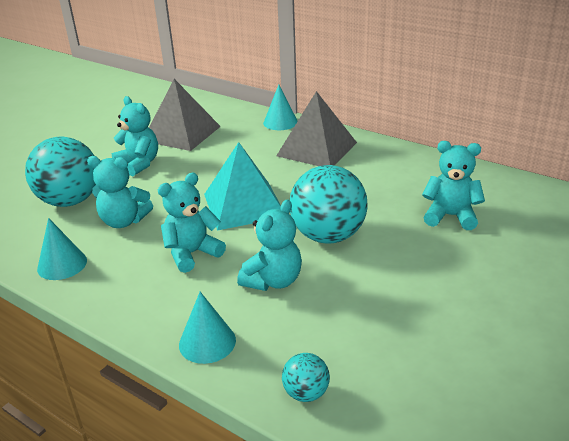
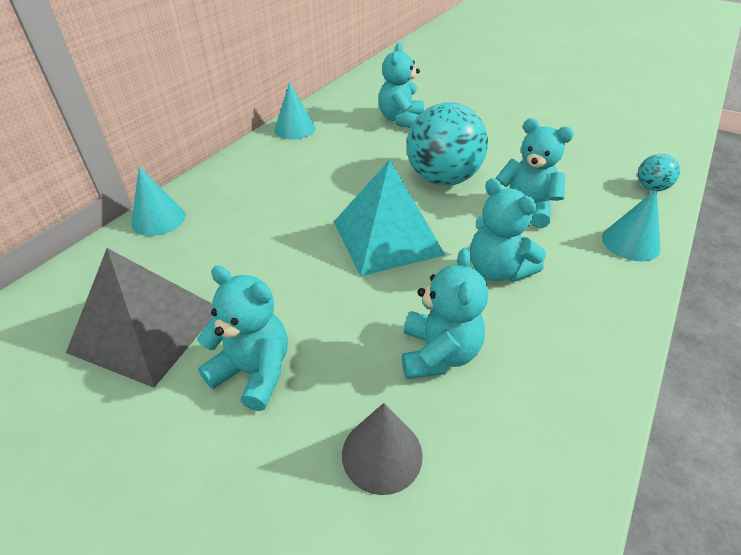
camera: 95 degrees left, 10 degrees up
turquoise ball [25,137,96,207] -> grey cone [342,403,423,495]
turquoise cone [37,218,87,280] -> turquoise cone moved to [275,82,315,139]
turquoise teddy bear [112,96,158,176] -> turquoise teddy bear turned 75 degrees clockwise [197,265,288,411]
grey pyramid [276,91,357,166] -> none

